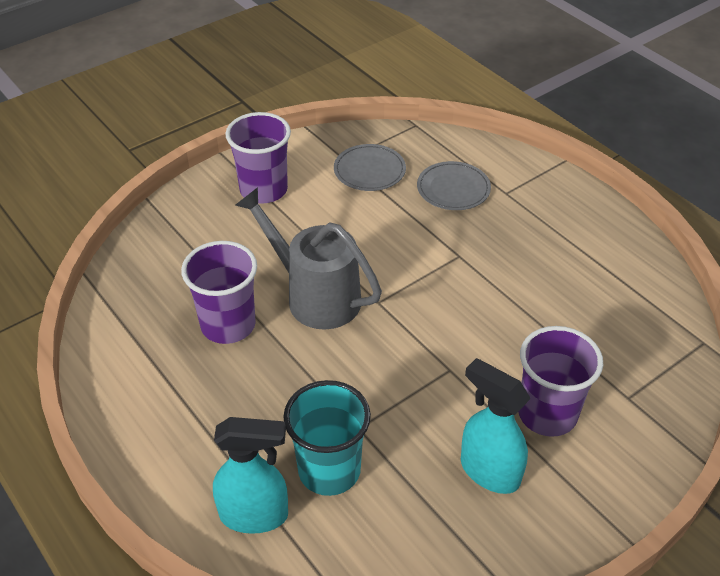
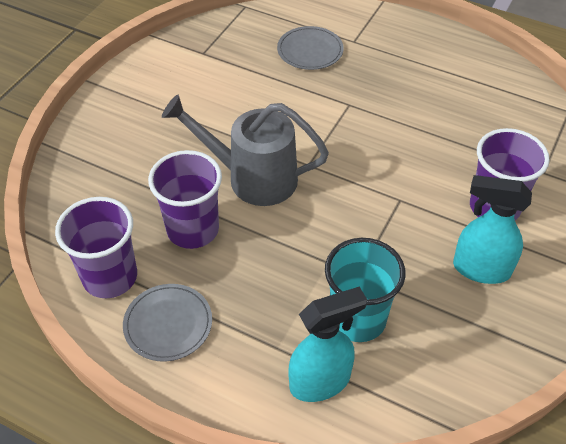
camera: 25 degrees left, 5 degrees up
purple cup [225,112,291,204] -> purple cup moved to [55,197,137,298]
grey plate [334,144,406,191] -> grey plate moved to [123,284,212,362]

